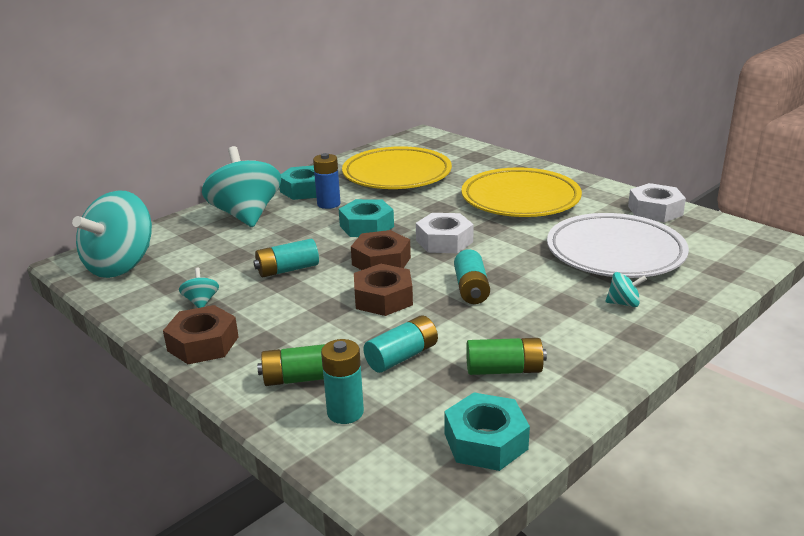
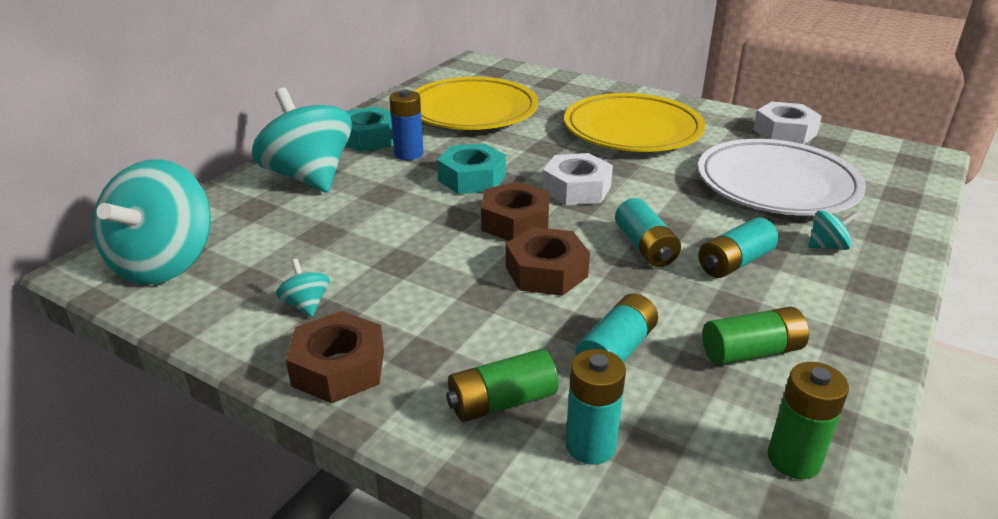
camera: 15 degrees left, 5 degrees up
turquoise battery [253,239,319,277] -> turquoise battery moved to [698,217,778,278]
turquoise nut [444,393,530,471] -> green battery [768,362,849,479]

